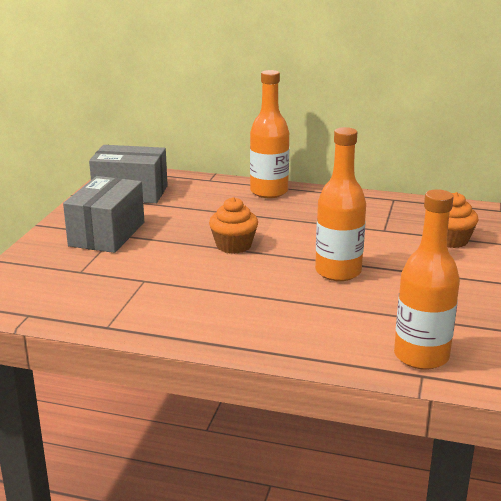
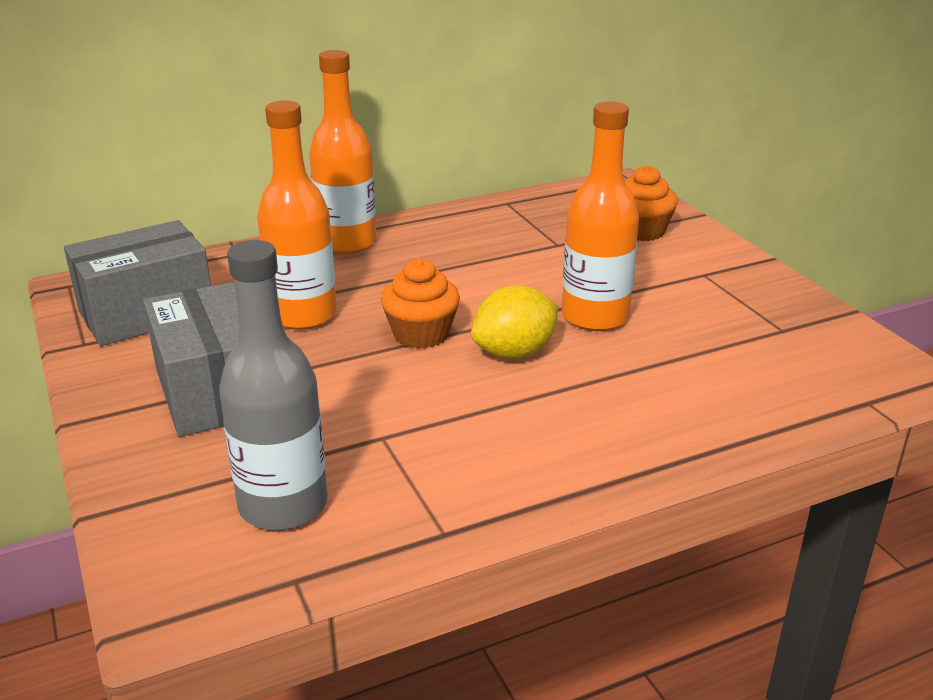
camera: 40 degrees left, 5 degrees up
orange bottle [394,189,460,370] -> orange bottle moved to [257,100,337,330]
none -> grey bottle [219,240,328,530]
none -> yellow lemon [471,285,558,359]

